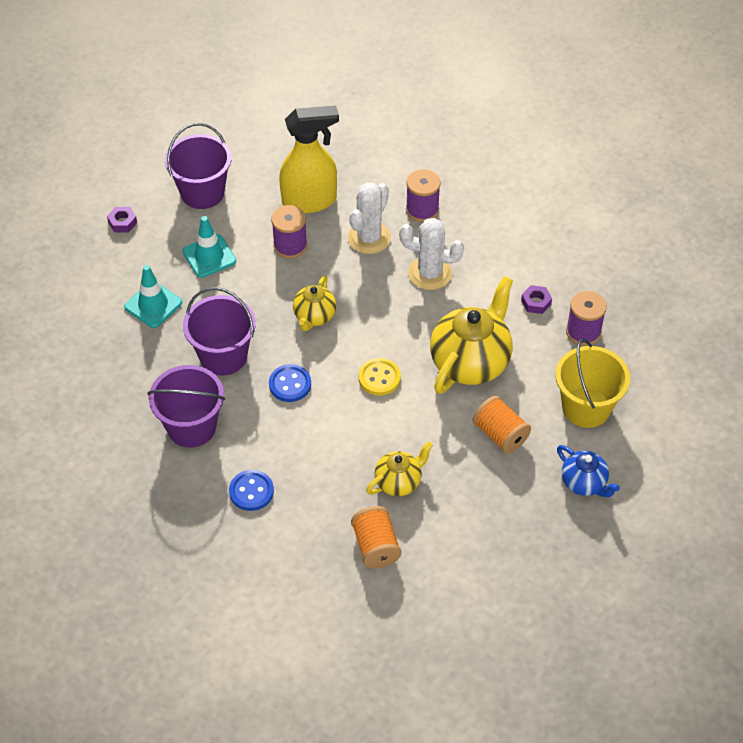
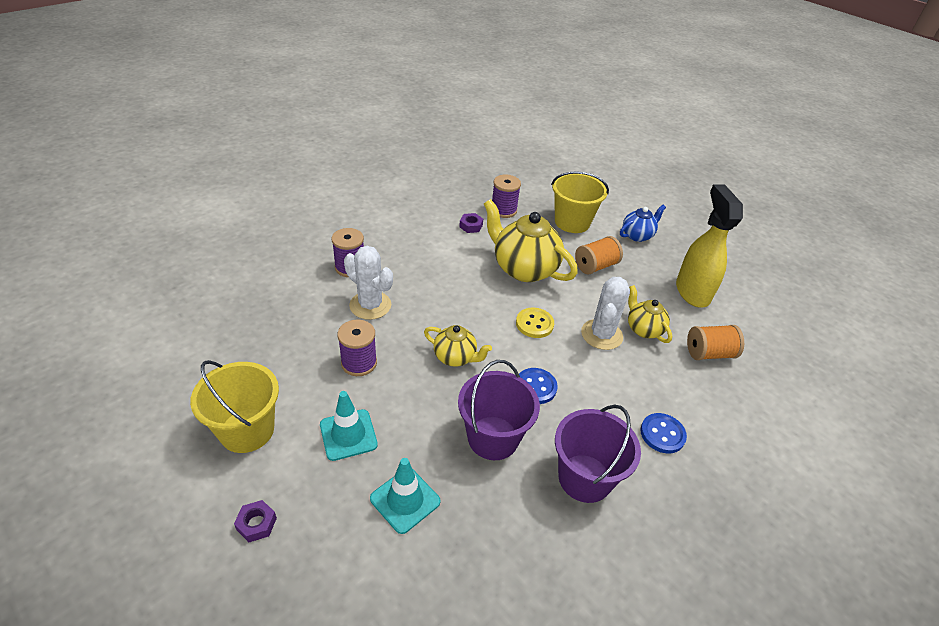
camera: 85 degrees left, 10 degrees down
purple bucket [165,123,232,209] -> yellow bucket [190,360,279,453]
yellow spray bottle [279,106,339,214] -> yellow spray bottle moved to [676,184,743,308]
white cactus [399,218,464,290] -> white cactus moved to [581,277,630,350]

